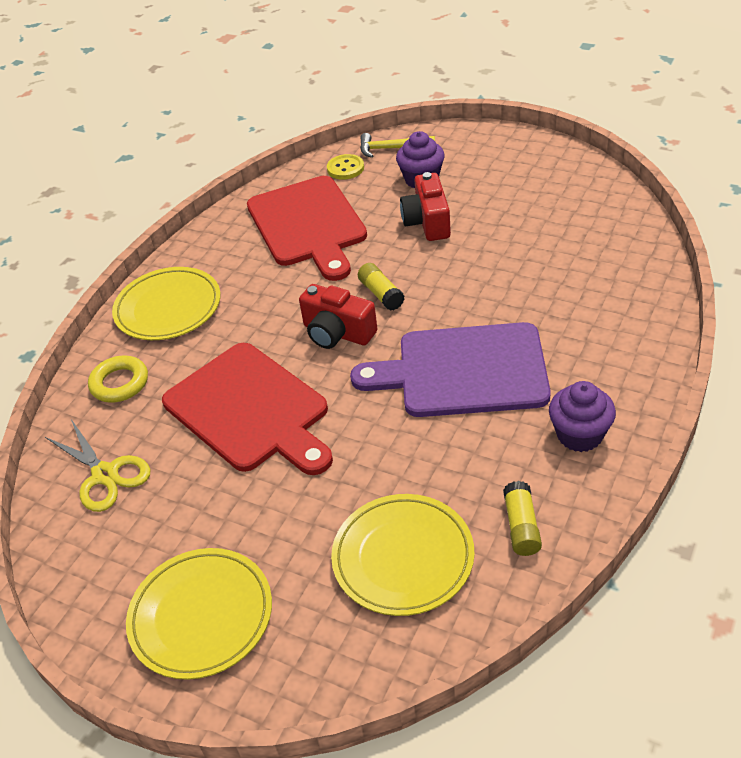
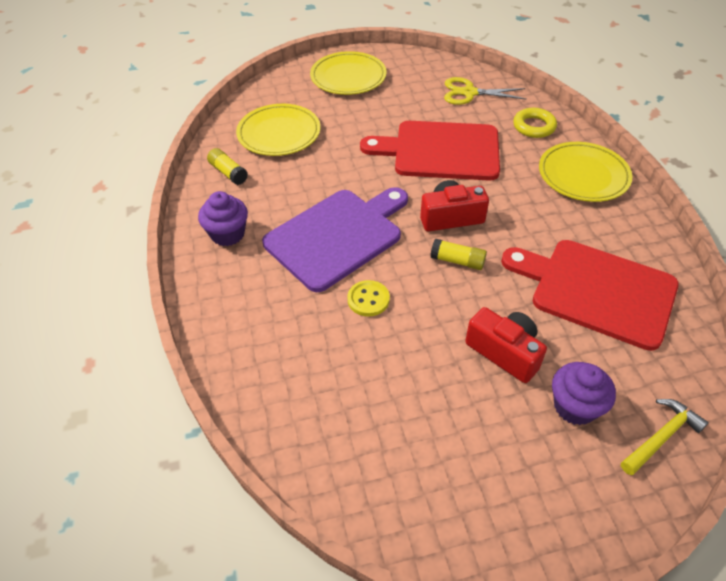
camera: 135 degrees right, 5 degrees up
yellow button [327,154,364,180] -> yellow button moved to [347,280,390,317]

